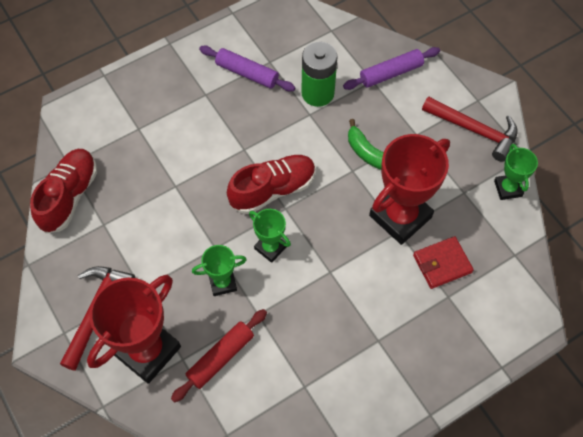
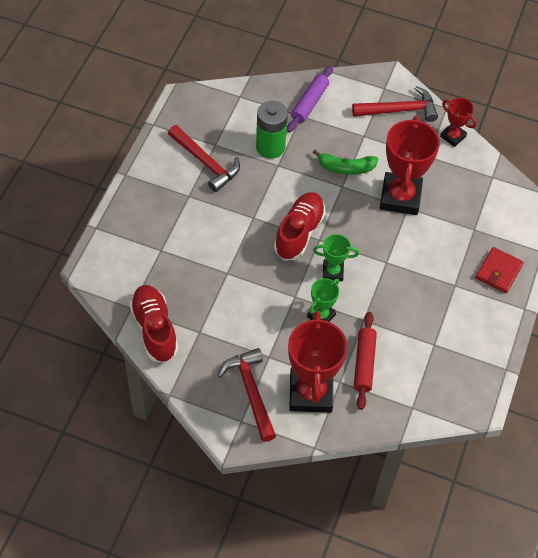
camera: 40 degrees left, 5 degrees down
purple rolling pin [199,45,295,92] -> red hammer [168,125,240,192]
red wallet [413,236,474,289] -> red wallet moved to [475,247,524,294]
green trophy [494,144,538,200] -> red trophy [440,98,476,147]

